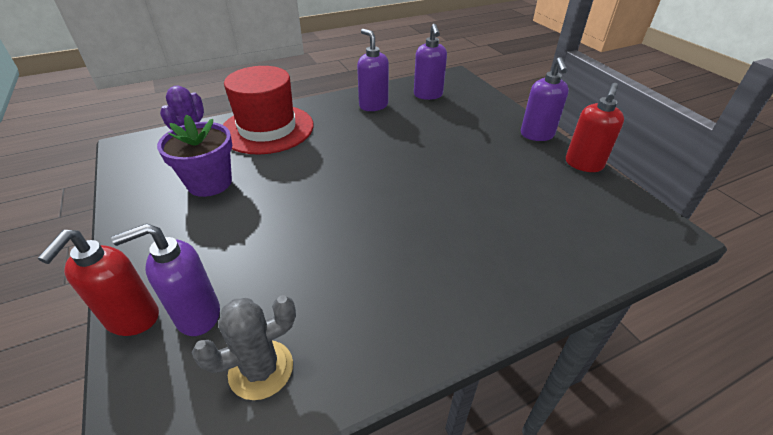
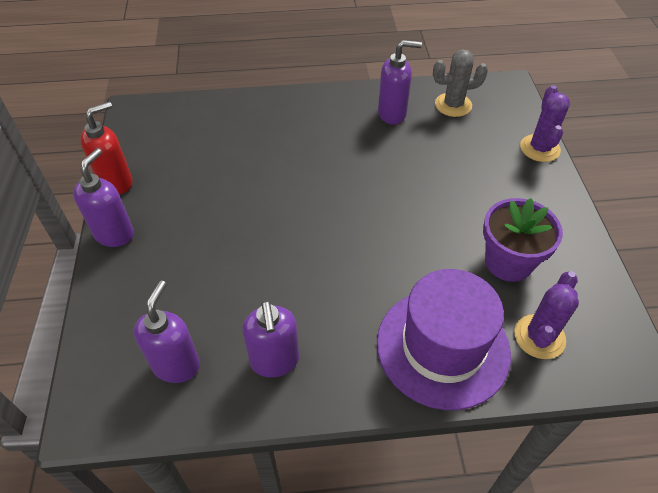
camera: 160 degrees left, 10 degrees up
red soap dispenser [38,230,159,336] -> purple cactus [520,85,570,162]
purple soap dispenser [111,223,220,336] -> purple soap dispenser moved to [378,40,422,125]
red hat [223,66,314,155] -> purple hat [377,269,511,410]

